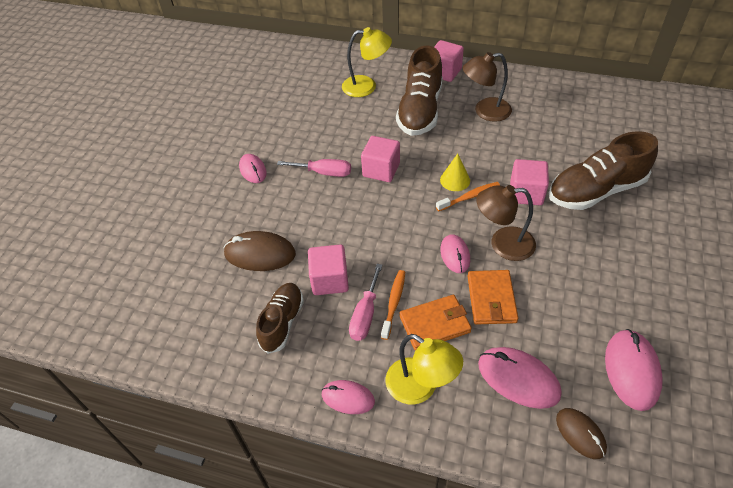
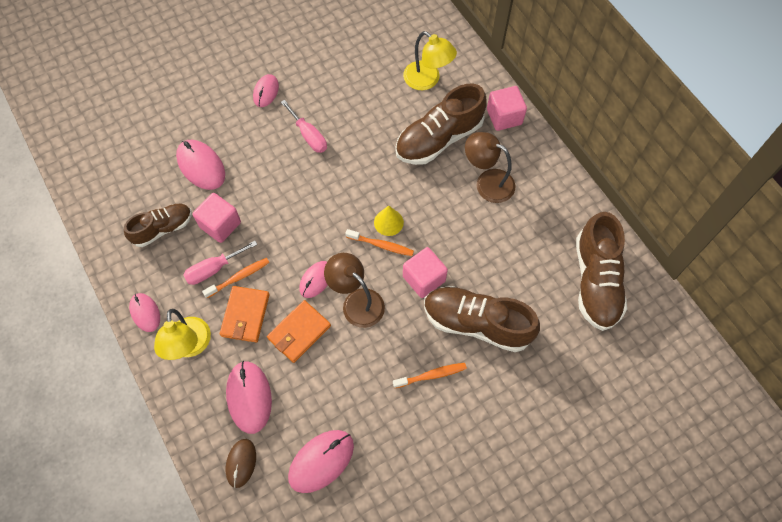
camera: 40 degrees right, 15 degrees up
brown mouse [223,231,296,271] -> pink mouse [176,140,225,190]
pink cube [361,136,400,182] -> none
orange wallet [400,295,472,351] -> orange wallet turned 75 degrees clockwise [220,286,270,342]
none -> orange toothbrush [393,363,467,388]
none -> brown shoe [576,212,627,331]

